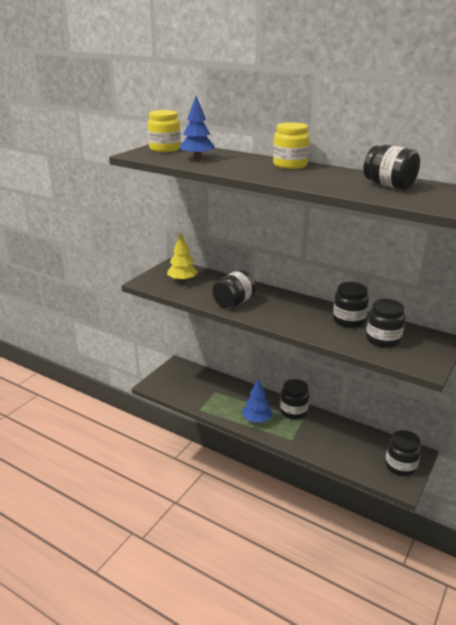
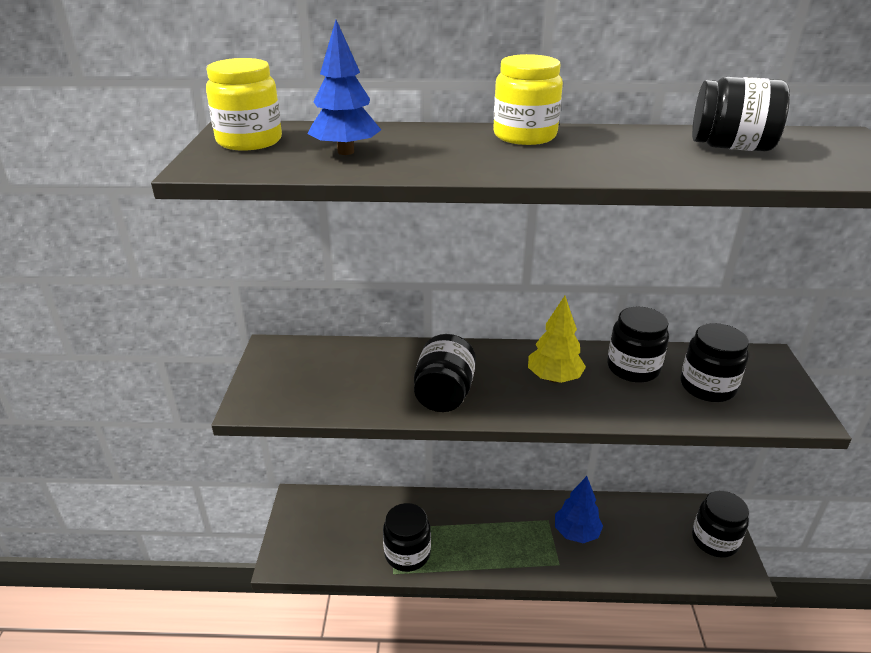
camera: 30 degrees left, 5 degrees up
yellow tree [167,232,198,283] -> yellow tree moved to [528,296,586,383]
blue tree [242,378,273,423] -> blue tree moved to [555,476,603,543]
black jar [280,379,309,419] -> black jar moved to [383,503,431,572]

